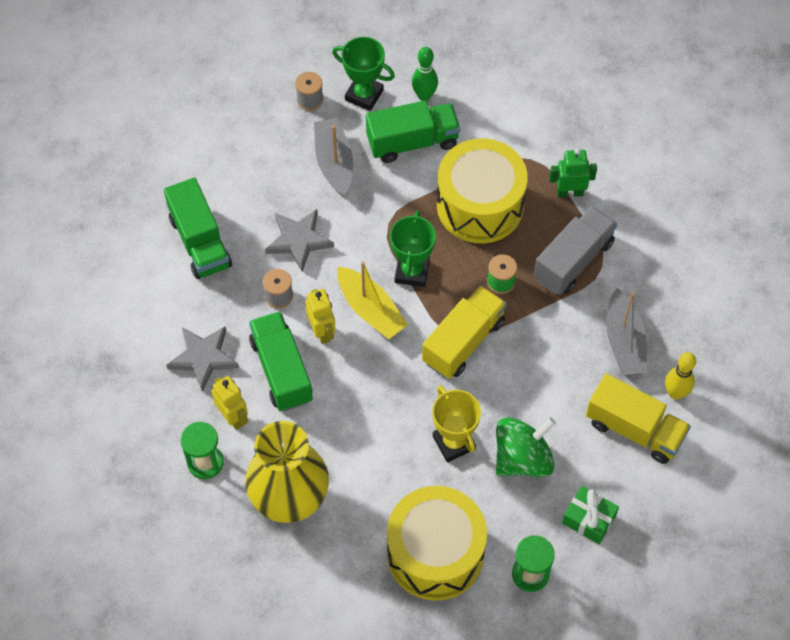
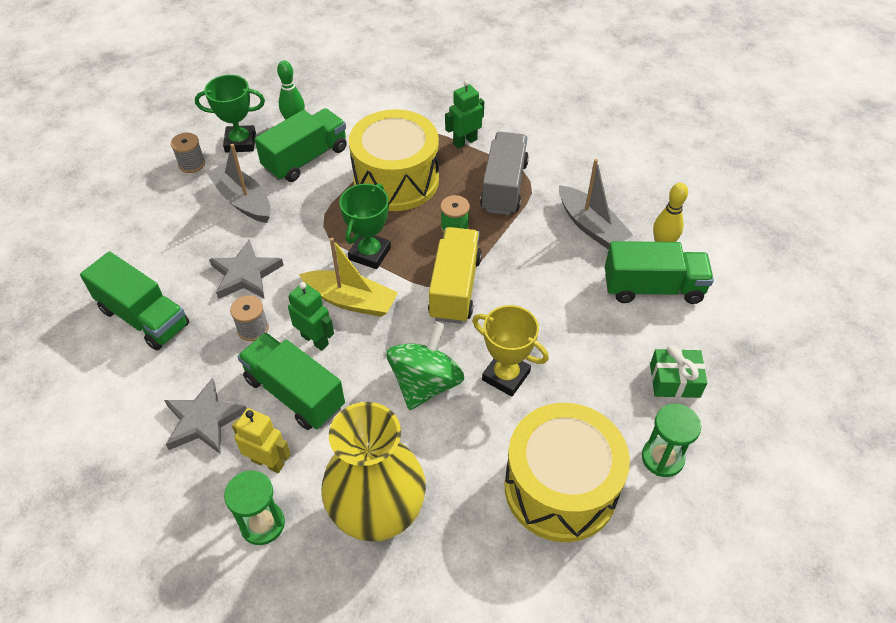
camera: 30 degrees left, 10 degrees down
yellow robot [305,289,335,344] -> green robot [288,282,334,351]
green trophy [390,211,436,287] -> green trophy turned 45 degrees clockwise [339,184,391,269]
green spinning top [496,417,556,477] -> green spinning top moved to [386,322,464,410]
yellow truck [586,373,691,464] -> green truck [605,241,714,304]

